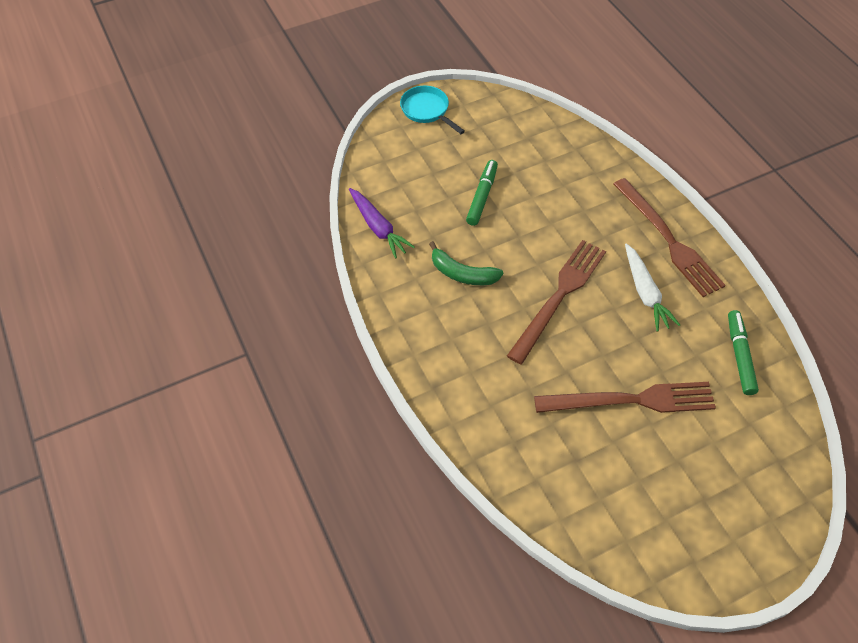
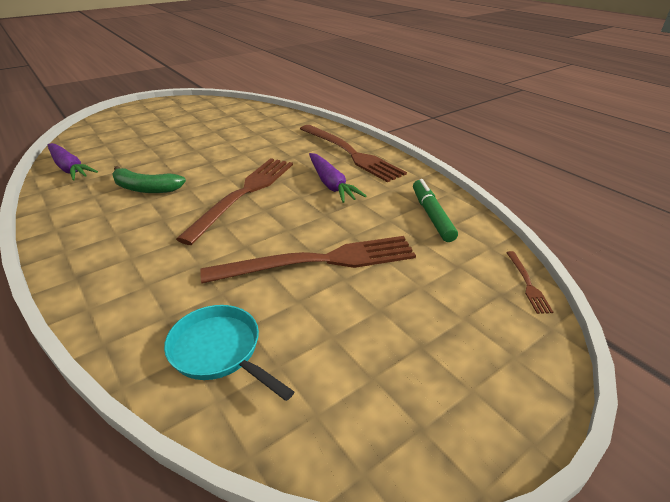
camera: 10 degrees left, 20 degrees down
turquoise pan [400,85,465,134] -> turquoise pan moved to [164,305,294,401]
green marker [466,160,498,226] -> none
white carrot [625,243,680,332] -> purple carrot [309,153,366,203]
none -> brown fork [506,251,553,314]

